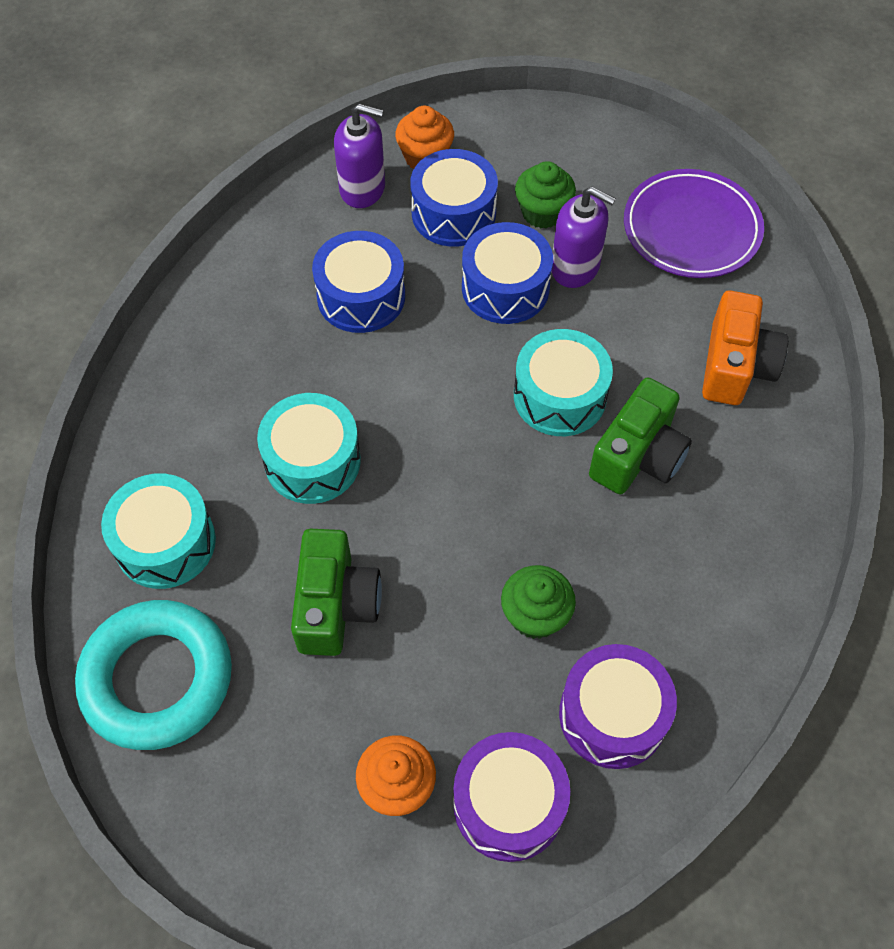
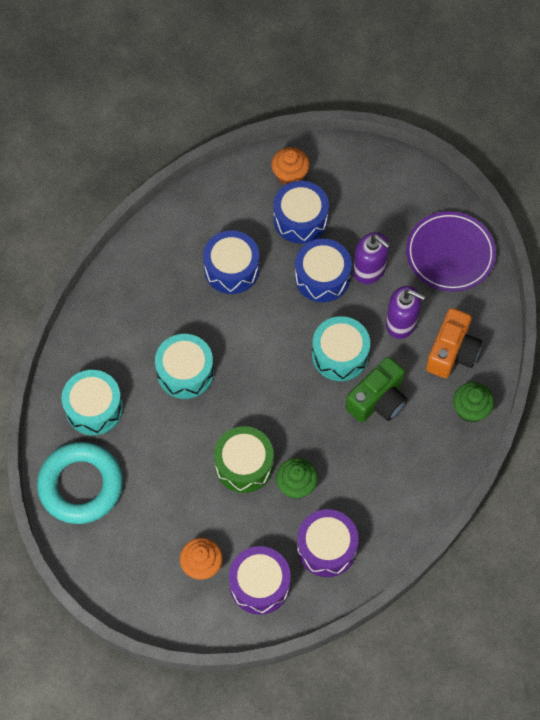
camera: 10 degrees right, 5 degrees up
green camera [291,529,382,656] -> none
purple soap dispenser [334,104,385,208] -> purple soap dispenser moved to [386,286,425,339]
green cupcake [515,161,576,229] -> green cupcake moved to [453,382,494,423]
none -> green drum [214,426,274,493]

